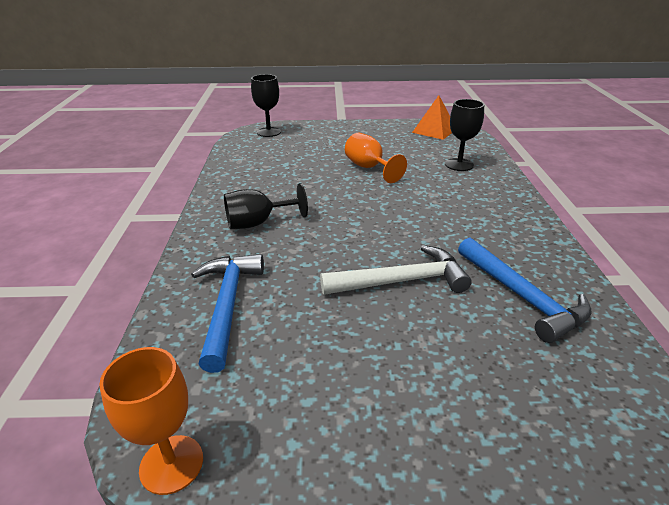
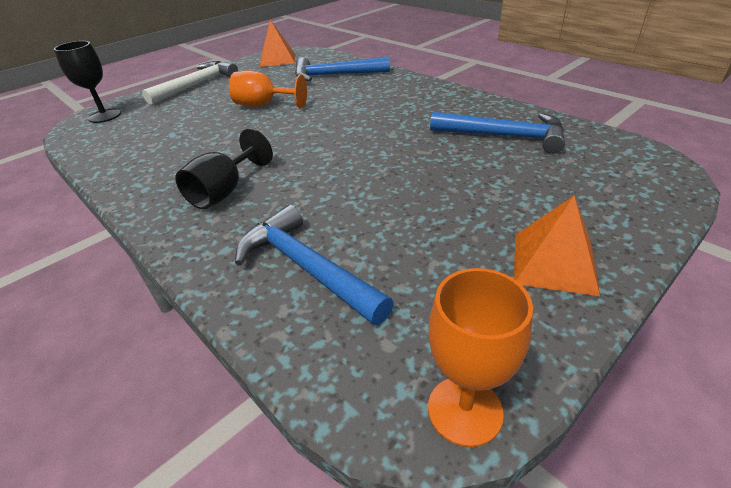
camera: 40 degrees left, 5 degrees up
white hammer [320,245,472,295] -> white hammer moved to [142,61,238,105]
black goblet [445,99,484,171] -> blue hammer [295,57,390,81]
none -> orange pyramid [514,196,600,296]

